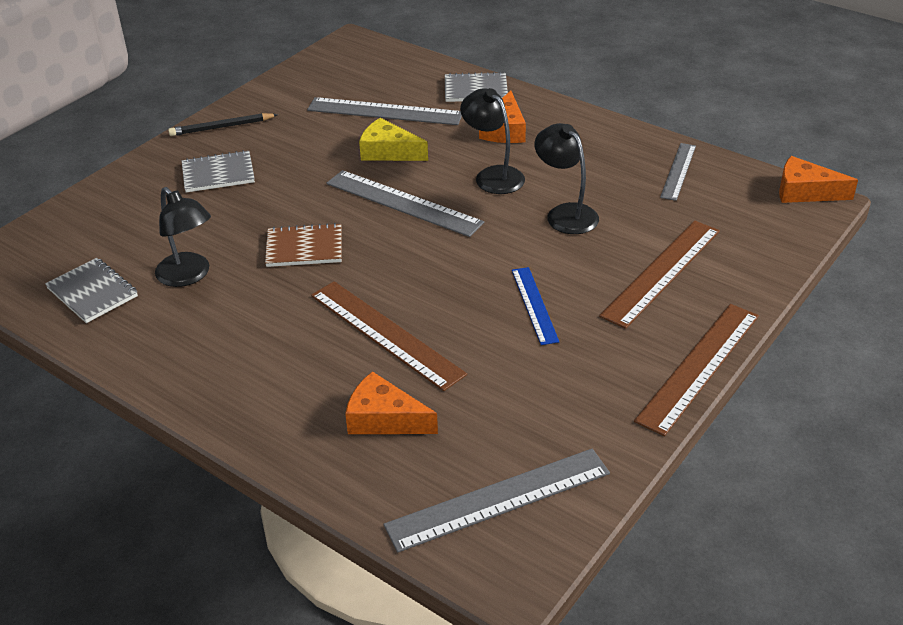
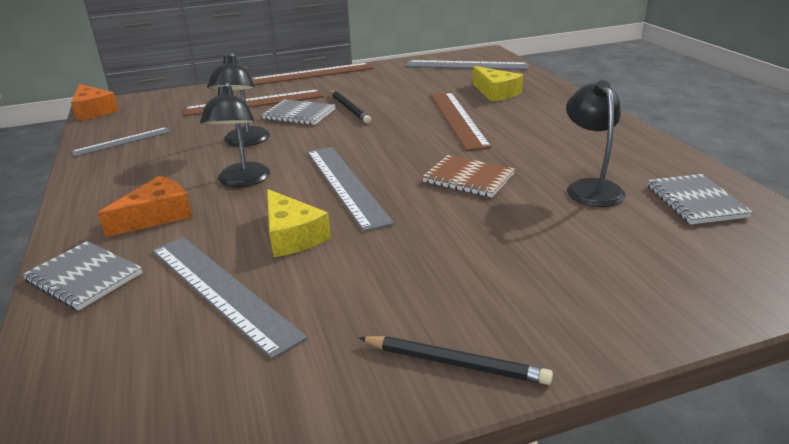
camera: 145 degrees left, 10 degrees down
grey notebook [182,150,255,192] -> grey notebook moved to [262,99,336,125]
orange cheese [345,371,438,434] -> yellow cheese [472,66,523,102]
blue ruler [512,267,559,345] -> black pencil [331,90,371,124]

